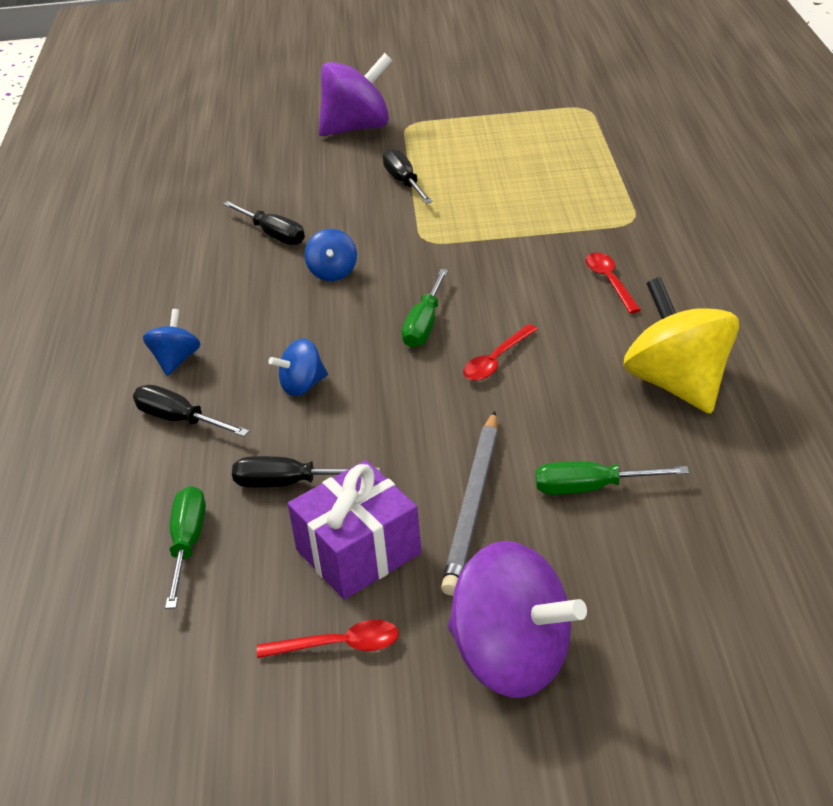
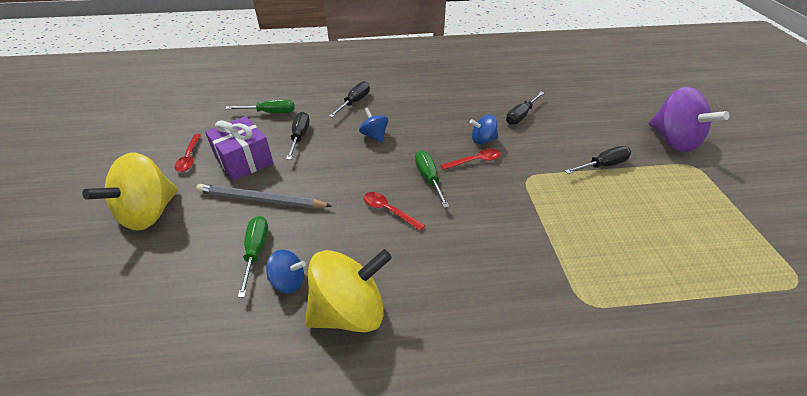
camera: 85 degrees right, 5 degrees up
blue spinning top [143,309,200,376] -> blue spinning top moved to [266,249,306,293]
green screwdriver [402,269,448,348] -> green screwdriver turned 60 degrees clockwise [415,150,449,208]
purple spinning top [448,541,587,698] -> yellow spinning top [82,152,178,231]
red spoon [585,252,641,314] -> red spoon moved to [440,149,501,170]

